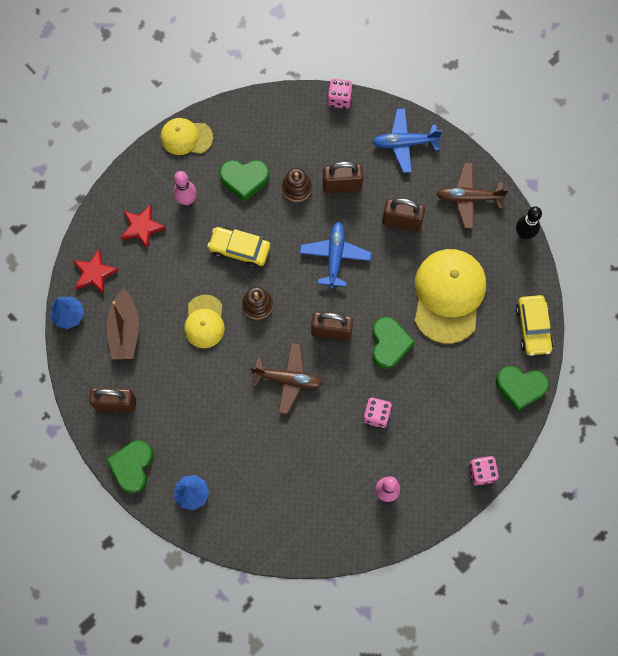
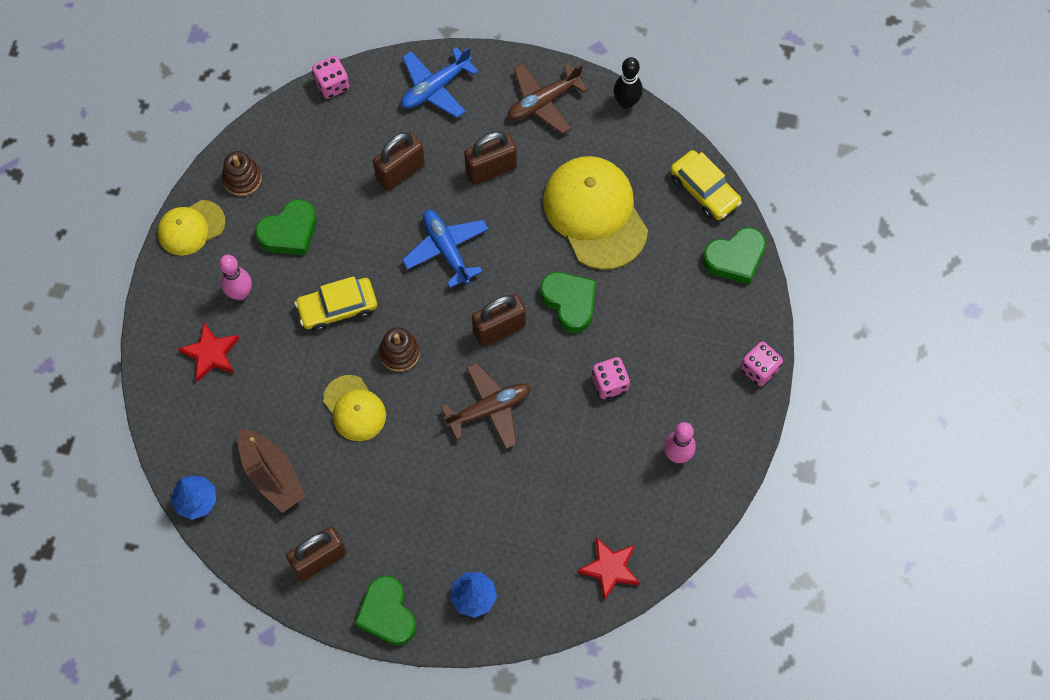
camera: 35 degrees left, 5 degrees down
red star [73,249,119,294] -> red star moved to [577,537,640,601]
brown stacking toy [282,168,312,202] -> brown stacking toy moved to [222,151,262,196]

